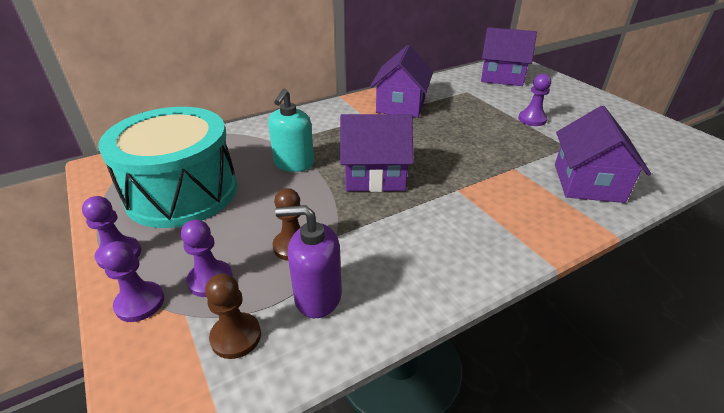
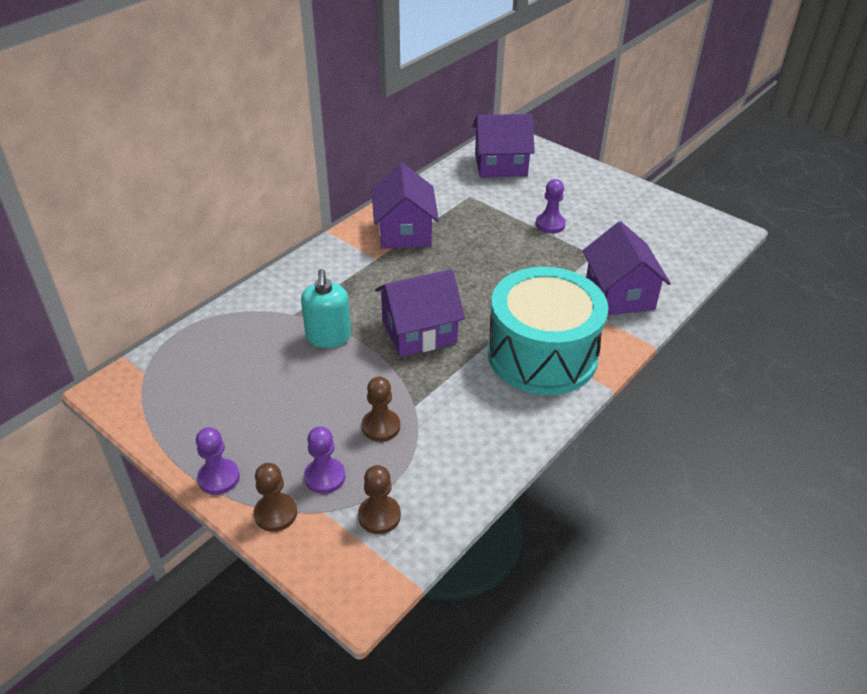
camera: 20 degrees left, 5 degrees up
turquoise drum [98,107,237,228] -> turquoise drum moved to [488,267,608,395]
purple pawn [100,241,164,322] -> brown pawn [254,463,297,532]
purple soap dispenser [275,205,342,318] -> none

